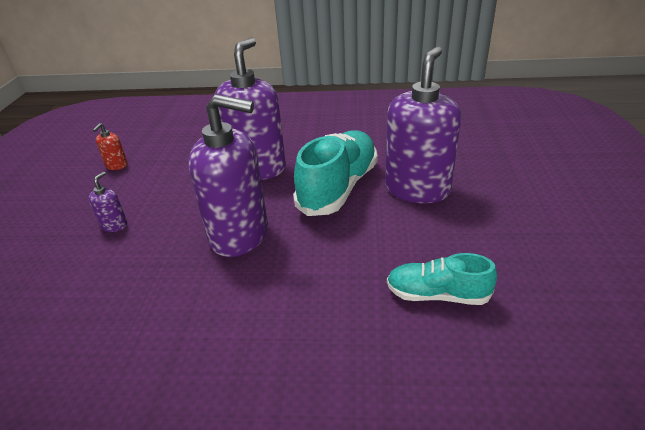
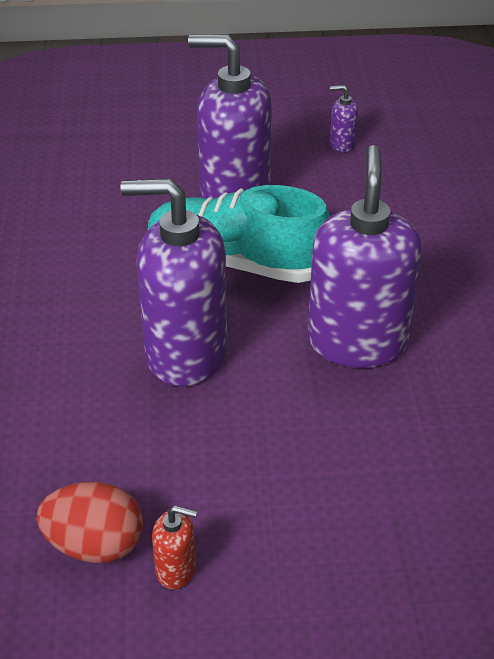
camera: 100 degrees left, 5 degrees up
purple soap dispenser [88,172,127,232] -> purple soap dispenser moved to [330,85,358,152]
turquoise shoe [387,253,497,305] -> none
none -> red egg [37,482,143,563]

